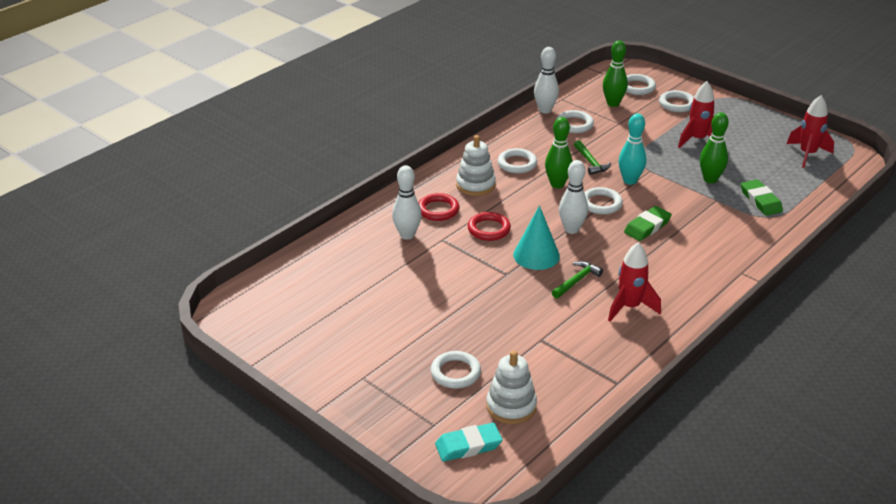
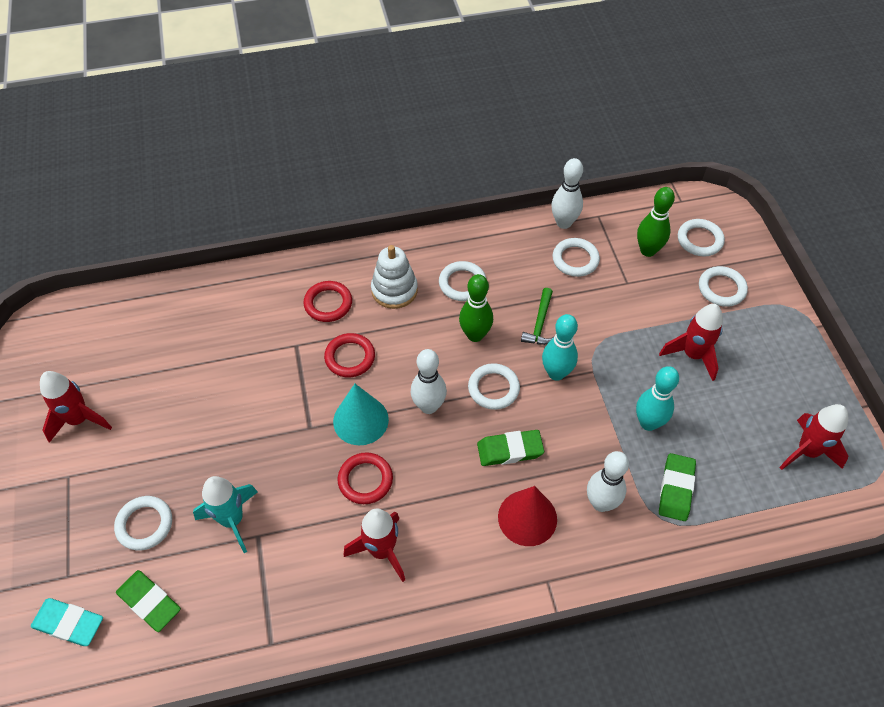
camera: 35 degrees right, 20 degrees up
white bowling pin [392,165,422,240] -> white bowling pin moved to [587,451,629,512]
white stacking toy [486,350,537,424] -> green eraser [116,570,181,632]
green hammer [552,261,603,299] -> red ring [338,452,393,504]
green bowling pin [700,112,729,183] -> turquoise bowling pin [636,366,679,431]
none -> red rocket [40,371,112,443]
none -> turquoise rocket [193,476,258,553]
none -> red cone [498,486,557,546]

